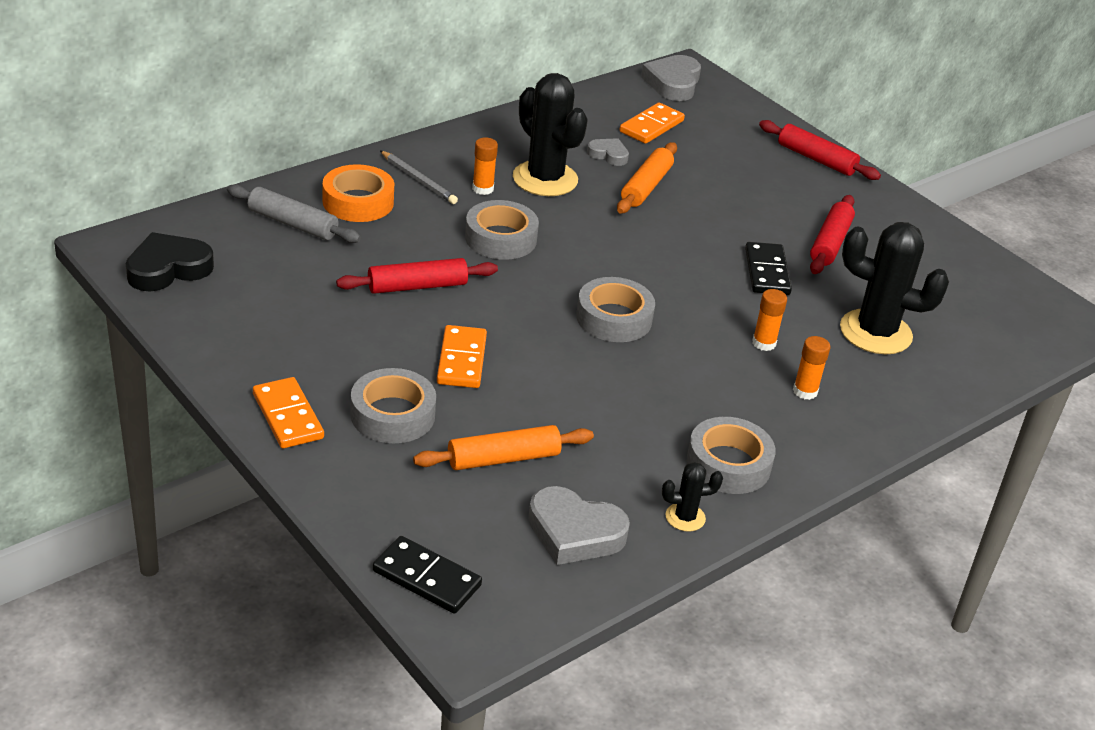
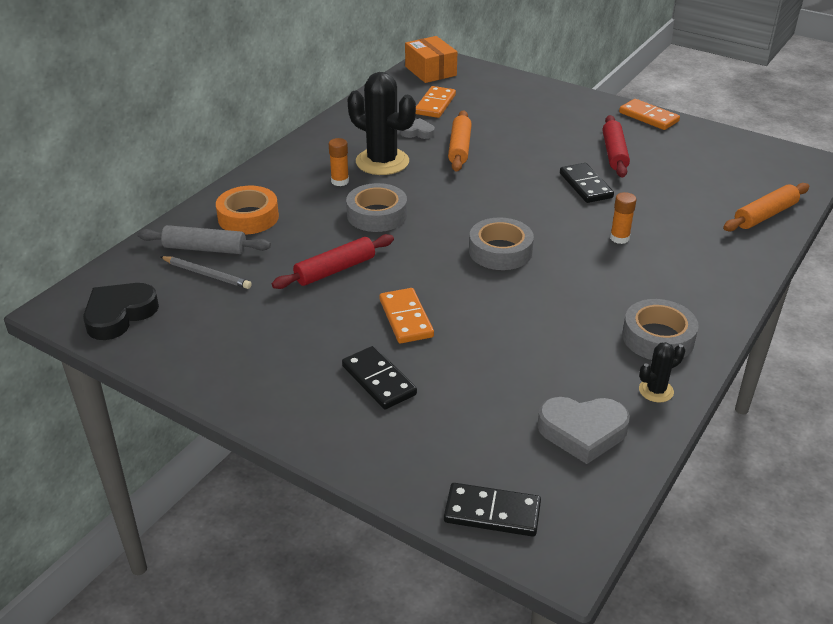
camera: 15 degrees left, 0 degrees up
orange domino [253,377,324,448] -> orange domino moved to [619,99,680,130]
grey tape [350,368,436,443] -> black domino [342,346,417,410]
grey pencil [380,151,458,204] -> grey pencil moved to [160,256,252,289]
orange rolling pin [413,425,594,470] -> orange rolling pin moved to [723,183,809,231]
grey heart [641,55,701,101] -> orange box [405,36,457,83]
red rolling pin [759,120,881,180] -> none
orange glue stick [793,336,830,400] -> none
black cactus [840,222,949,354] -> none

